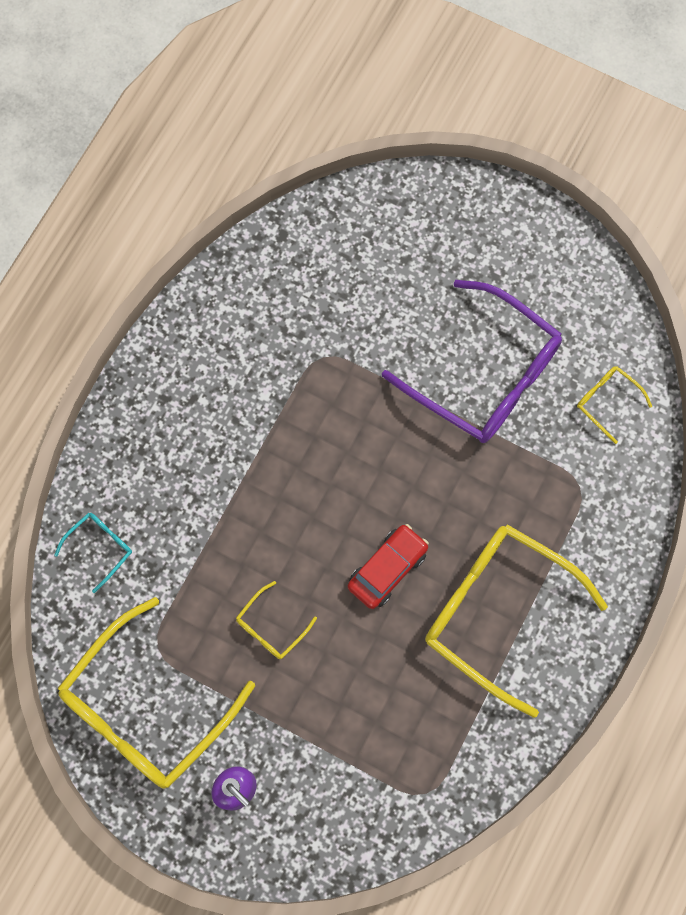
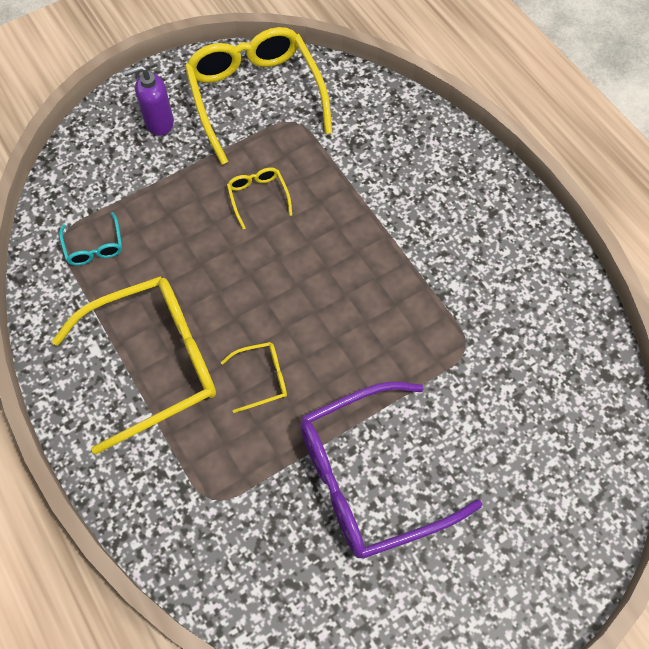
camera: 120 degrees right, 10 degrees down
turquoise glasses [54,513,132,593] -> turquoise glasses moved to [59,212,122,266]
red car [348,524,429,609] -> none
yellow glasses [577,366,652,444] -> yellow glasses moved to [221,342,287,413]

